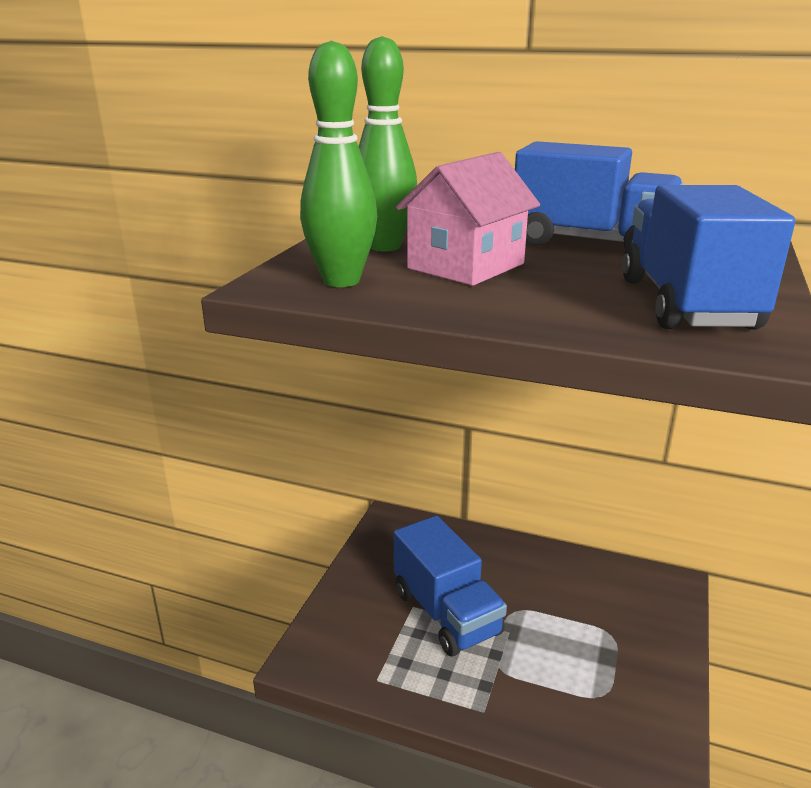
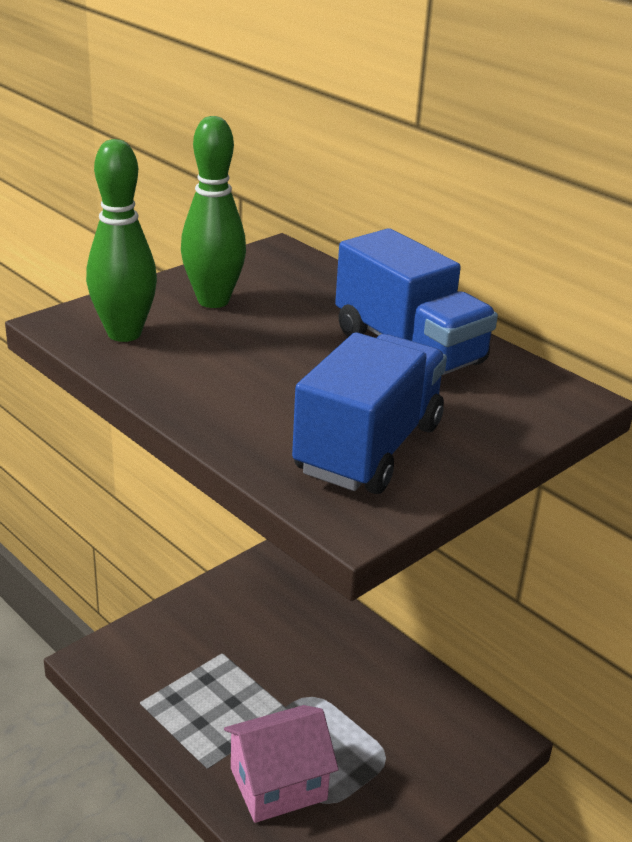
camera: 25 degrees right, 5 degrees up
blue truck [394,516,507,657] -> none
pink house [396,152,540,286] -> pink house moved to [224,705,339,823]

